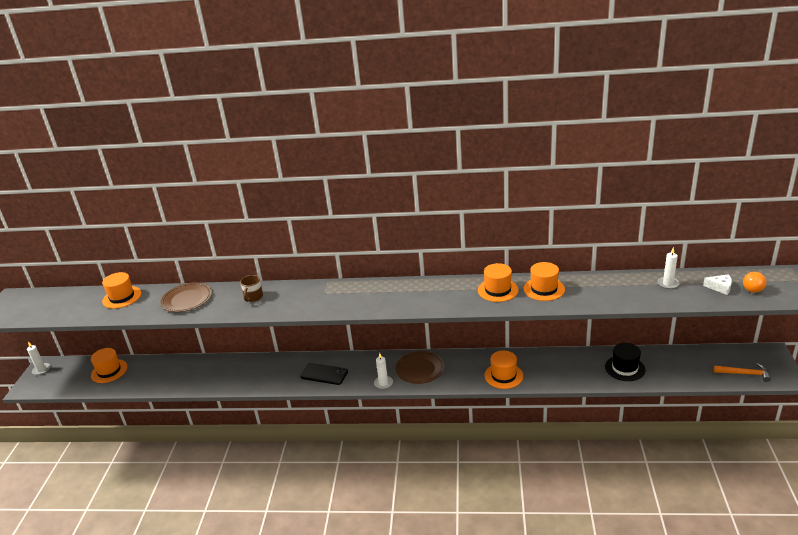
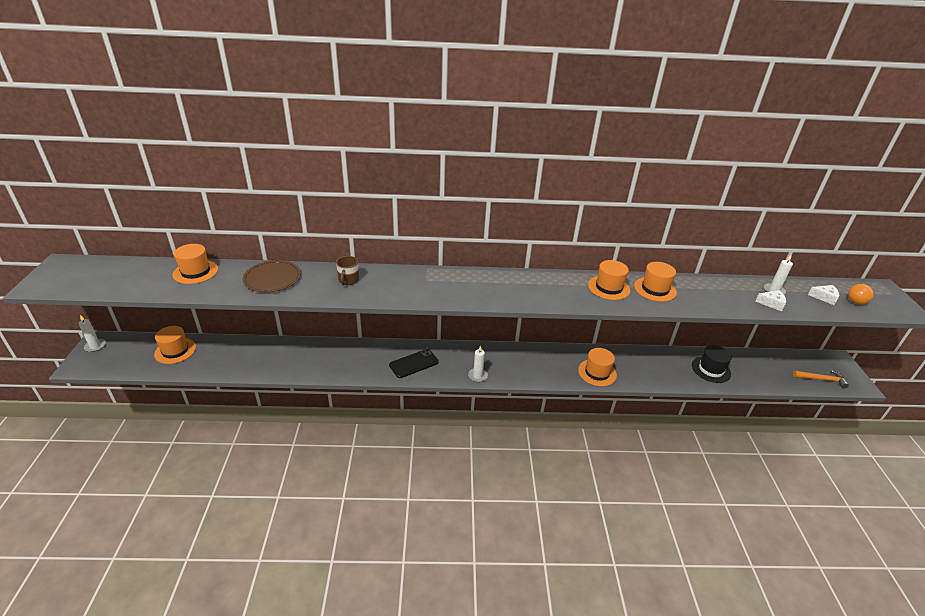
camera: 10 degrees left, 5 degrees up
black phone [300,363,348,385] -> black phone turned 45 degrees counterclockwise [389,349,439,378]
brown plate [395,351,444,384] -> none
none -> white cheese [755,290,786,311]

